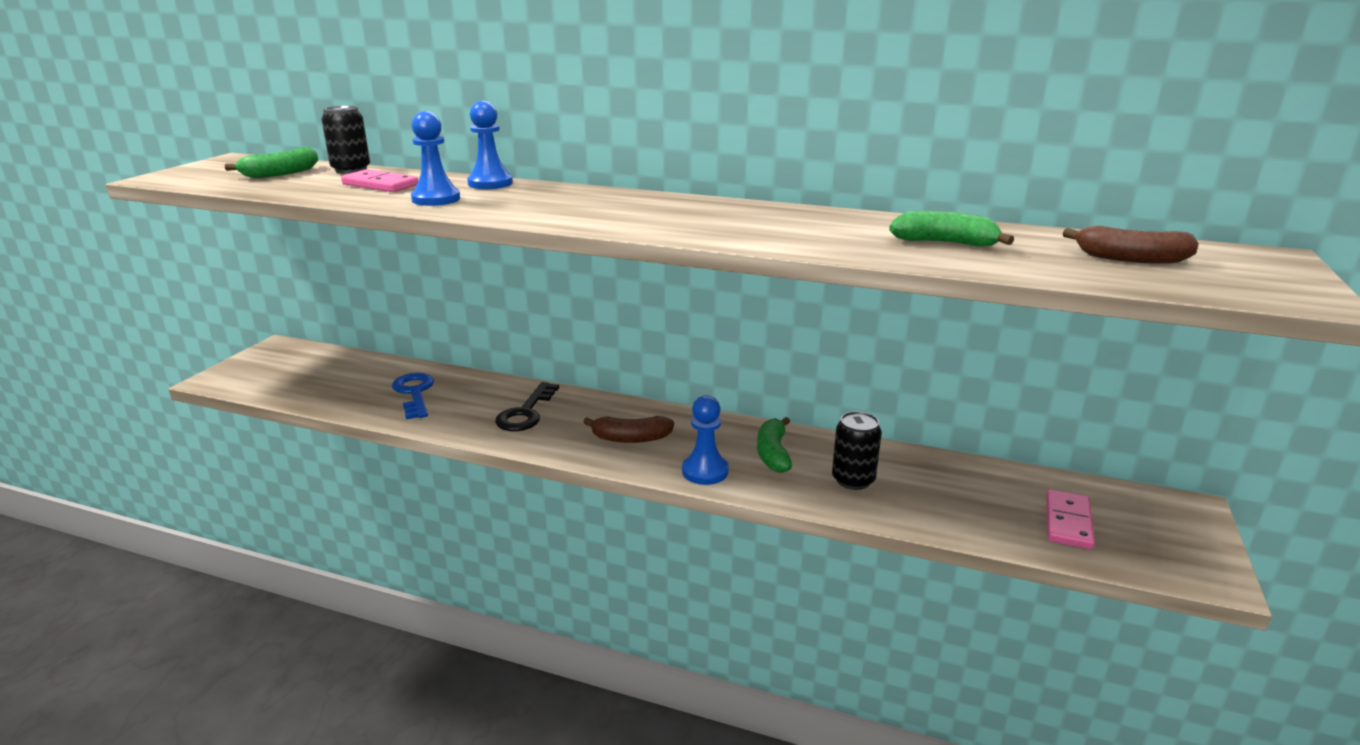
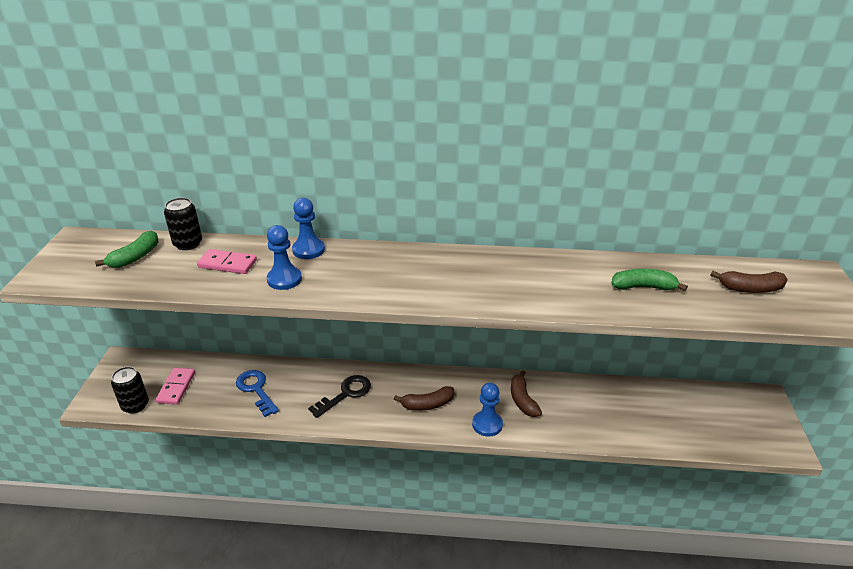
camera: 15 degrees left, 10 degrees up
black key [495,382,559,431] -> black key turned 135 degrees counterclockwise [308,375,371,418]
green banana [757,417,792,473] -> brown banana [511,370,542,417]
black can [832,411,882,490] -> black can moved to [111,367,149,414]
pink domino [1046,489,1095,549] -> pink domino moved to [155,368,195,405]

